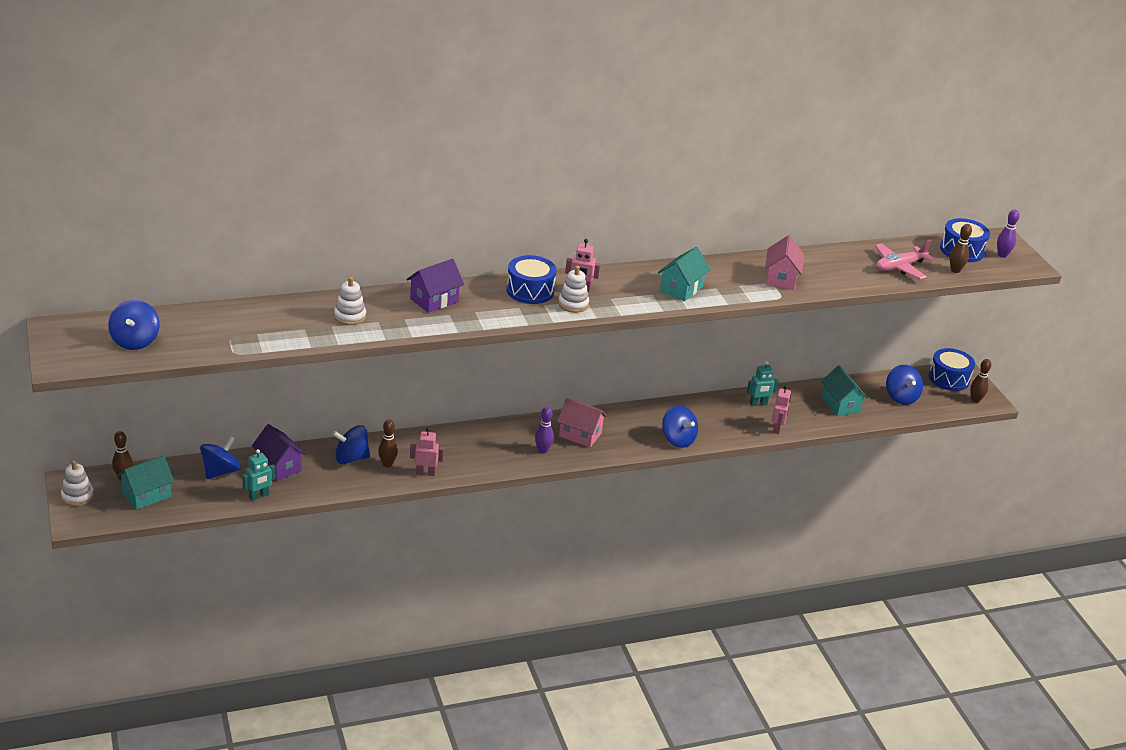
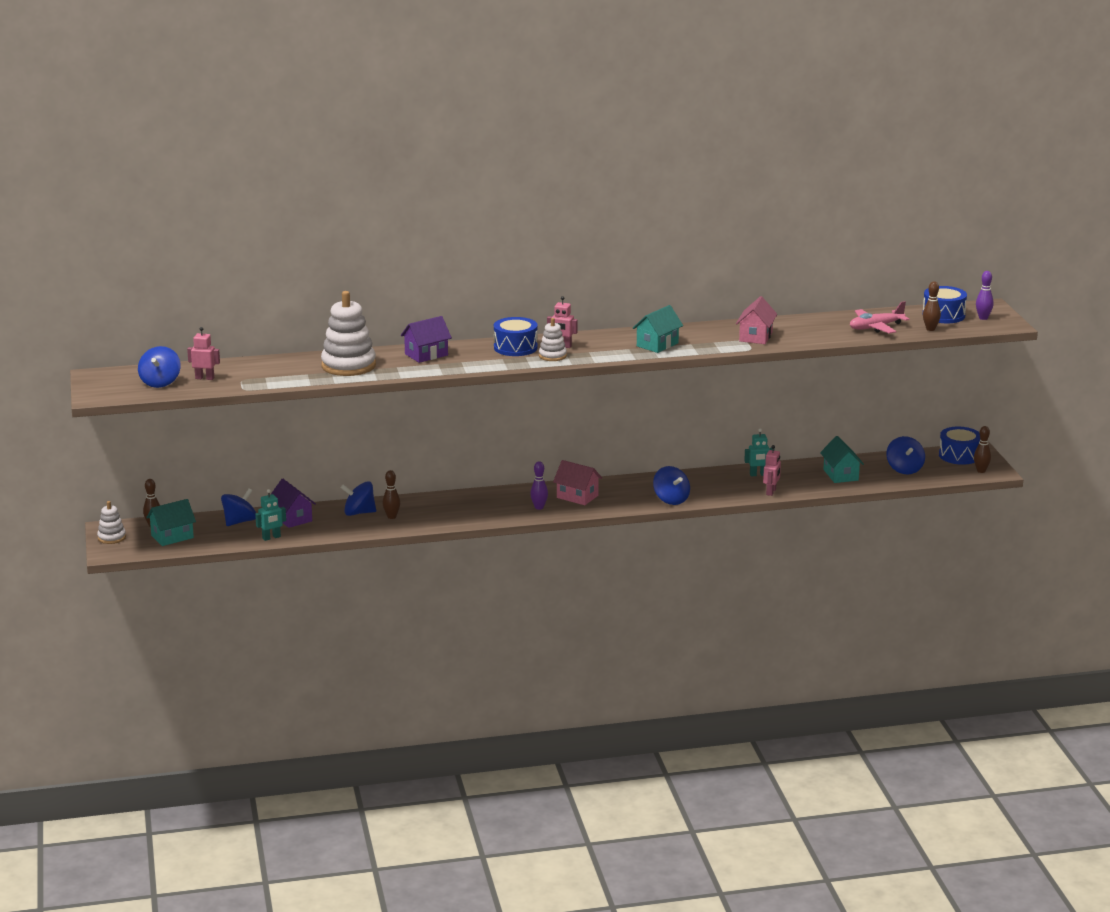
camera: 10 degrees right, 10 degrees down
white stacking toy [334,277,366,325] -> white stacking toy [321,291,376,376], size x1.93
pink robot [410,427,444,476] -> pink robot moved to [187,327,220,380]

